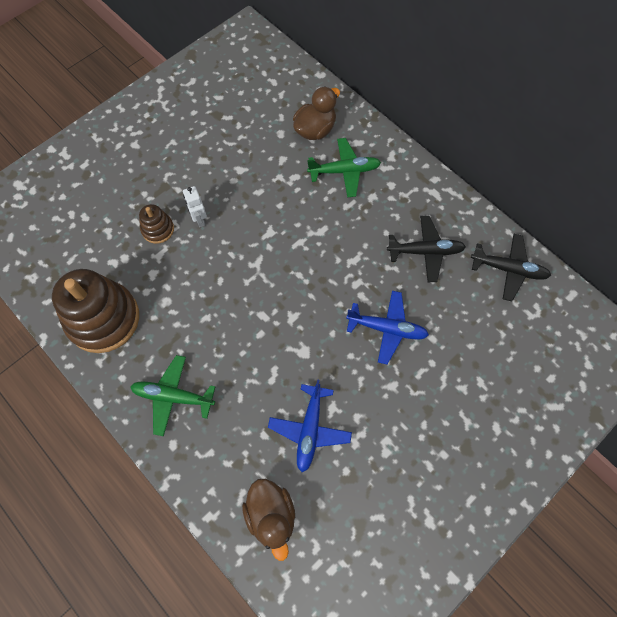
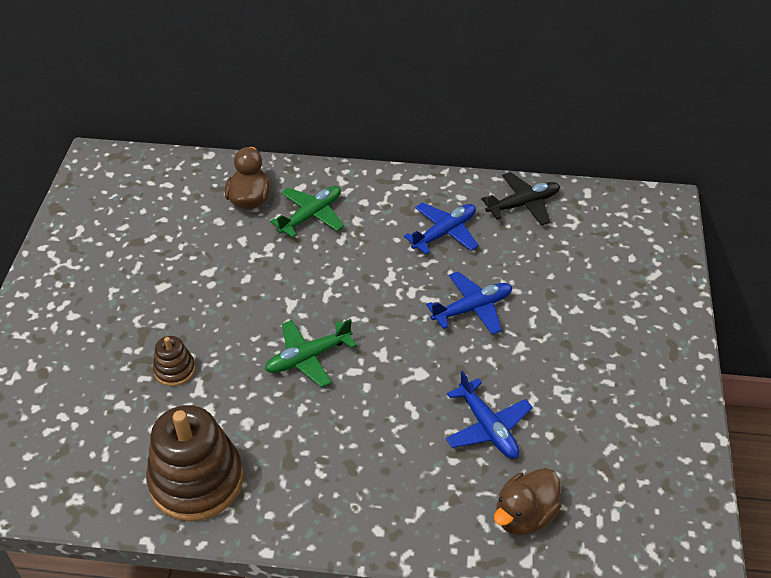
camera: 40 degrees left, 20 degrees down
green plane [130,355,215,436] -> green plane moved to [265,319,357,387]
white robot [183,186,207,227] -> none
brown duck [242,479,295,561] -> brown duck turned 105 degrees clockwise [494,468,562,535]
black plane [387,216,466,282] -> blue plane [404,202,479,254]

